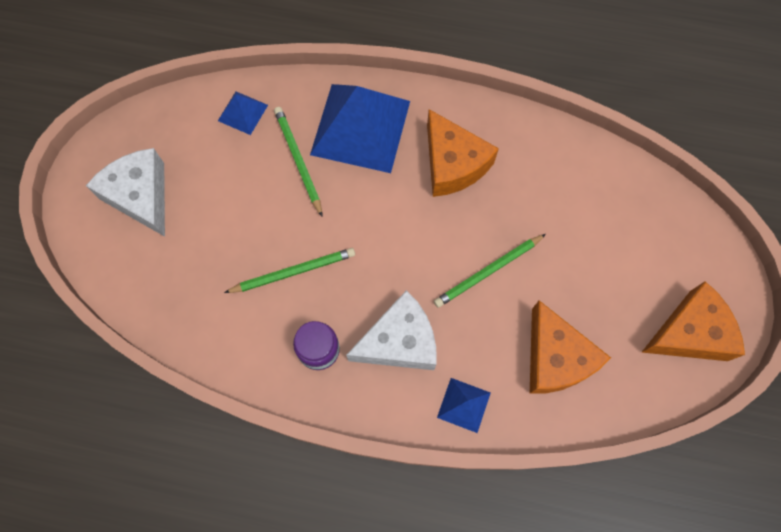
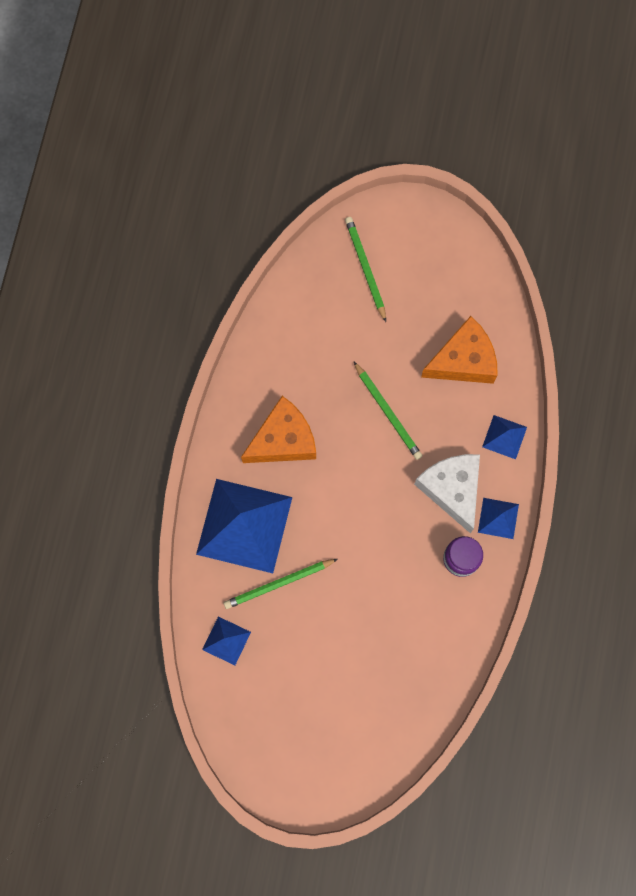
camera: 90 degrees left, 5 degrees up
white cheese [86,148,165,237] -> none
green pencil [224,248,355,293] -> green pencil moved to [345,217,386,322]
orange cheese [642,281,745,361] -> none
none -> blue pyramid [478,498,519,539]

